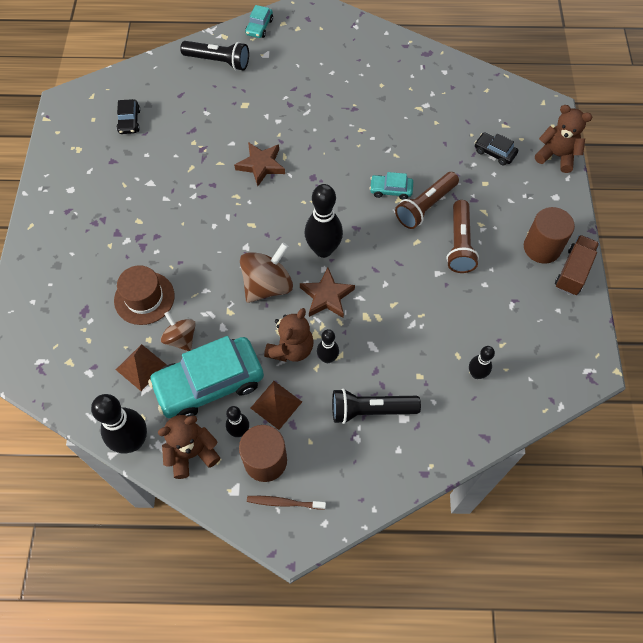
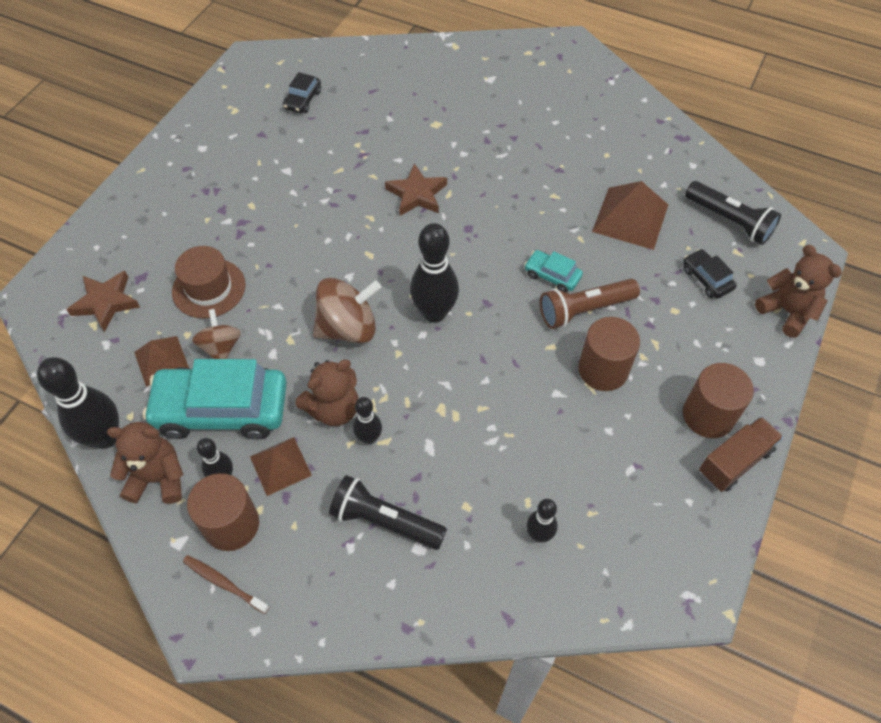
camera: 25 degrees right, 5 degrees down
black flashlight [180,41,249,71] -> black flashlight moved to [685,181,781,245]
turquoise car [245,5,273,38] -> none
brown star [300,268,355,318] -> brown star moved to [66,271,140,332]
brown flashlight [446,200,479,273] -> brown cylinder [578,317,640,391]
none -> brown pyramid [592,181,668,250]

